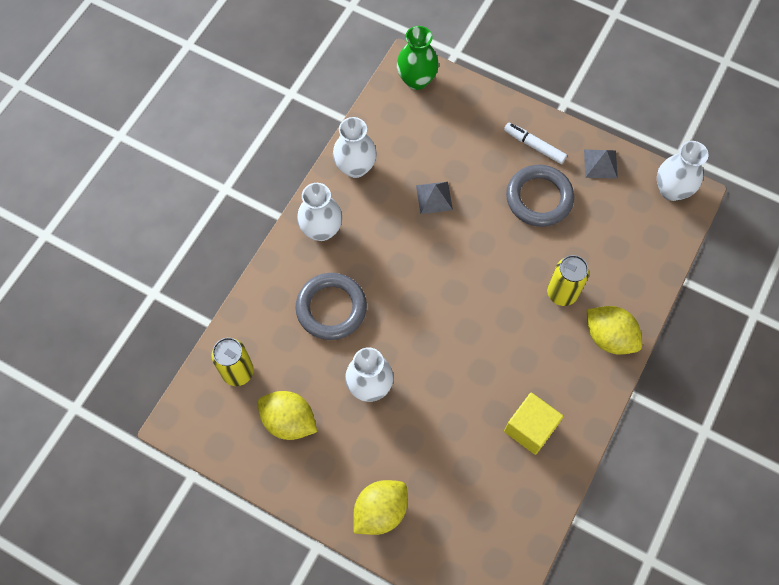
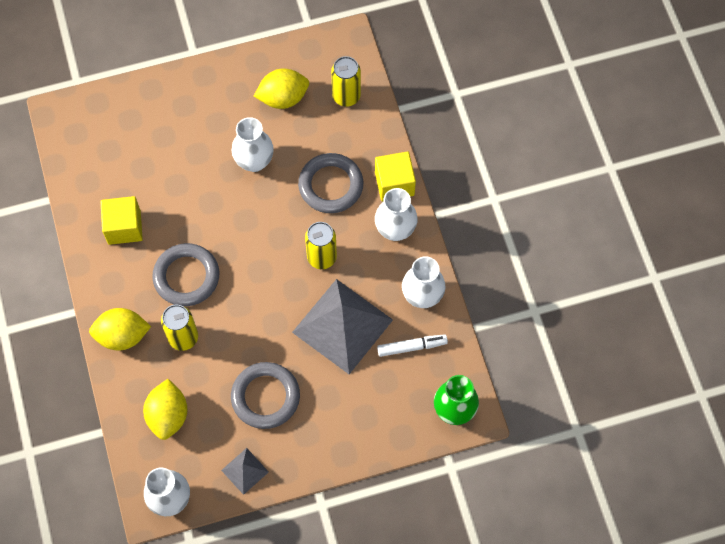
camera: 135 degrees right, 0 degrees up
yellow lemon [353,480,408,535] -> yellow lemon moved to [143,379,187,440]
grey pyramid [416,182,453,214] -> grey pyramid [292,279,393,374], size x2.22
white marker [504,122,567,164] -> white marker moved to [377,334,448,357]
none -> grey ring [152,243,219,306]
none -> yellow can [305,222,337,269]
none -> yellow cube [375,151,416,201]

